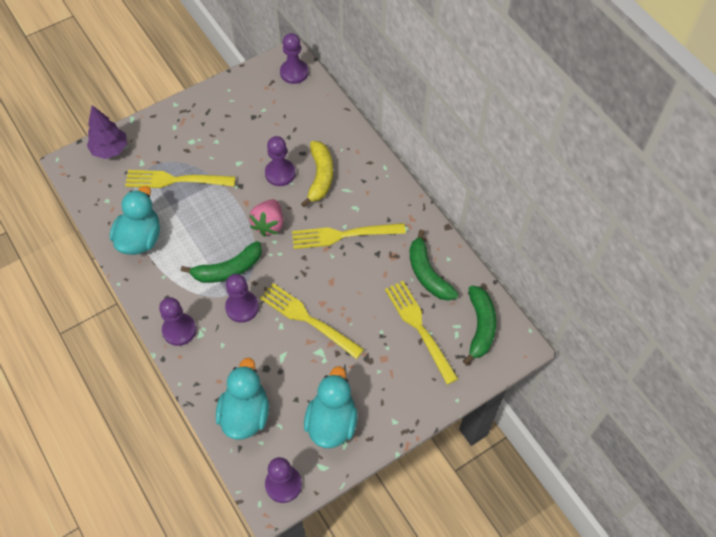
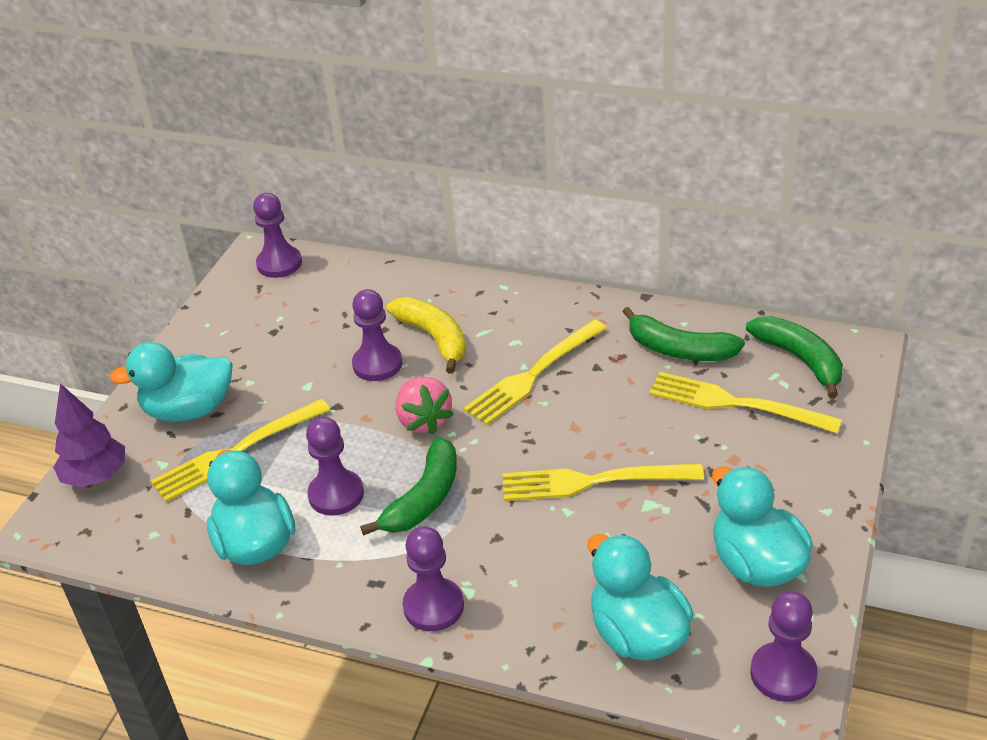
camera: 35 degrees left, 20 degrees down
purple pawn [225,274,259,323] -> purple pawn moved to [306,417,364,515]
none -> turquoise duck [110,342,233,422]

